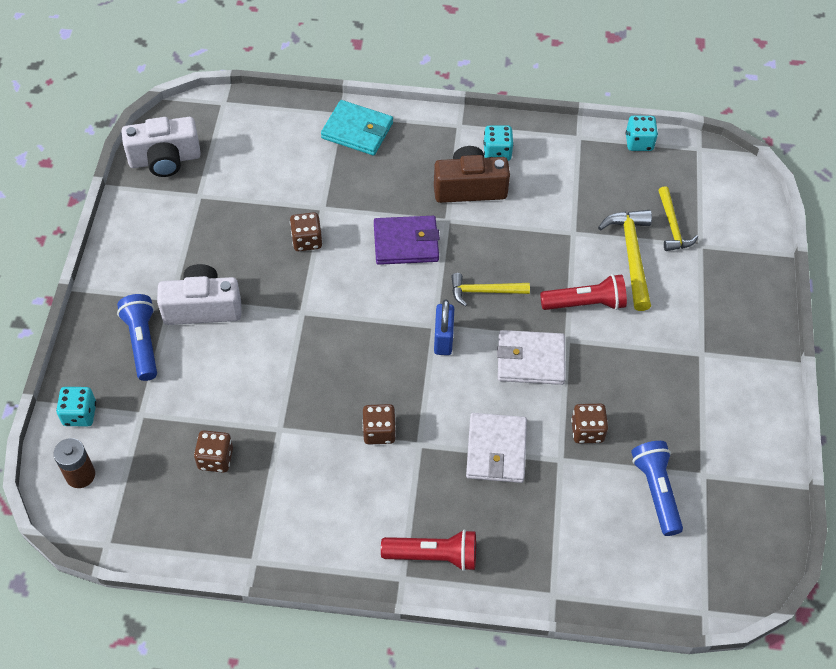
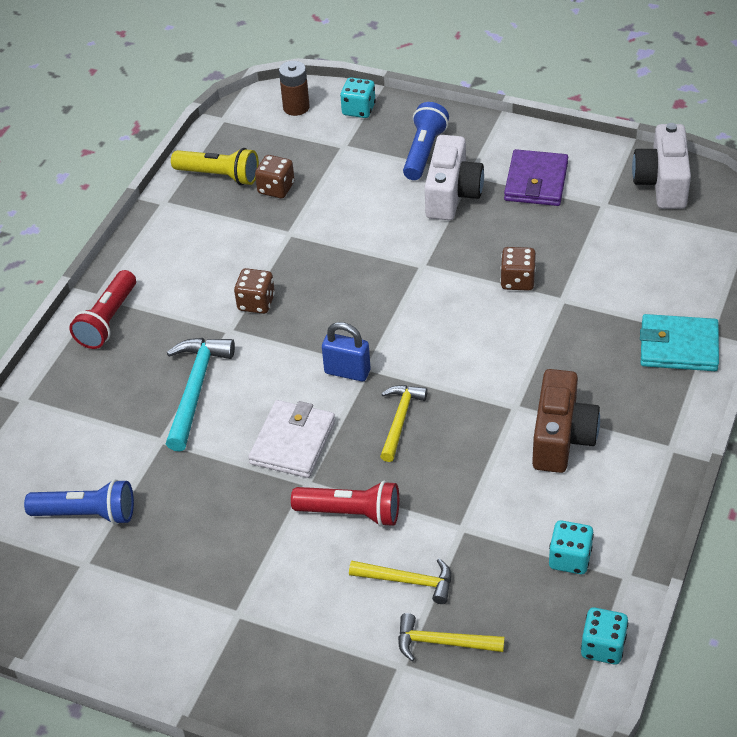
camera: 110 degrees right, 10 degrees down
blue flashlight [117,294,157,381] -> blue flashlight turned 75 degrees counterclockwise [403,102,449,180]
turquoise wallet [321,100,393,156] -> turquoise wallet turned 60 degrees clockwise [640,314,719,371]
purple wallet [374,216,440,265] -> purple wallet moved to [504,149,568,206]
white wallet [466,413,527,483] -> turquoise hammer [166,338,235,451]
turquoise dice [483,125,514,161] -> turquoise dice moved to [549,520,594,574]
red flashlight [540,274,627,310] -> red flashlight turned 90 degrees counterclockwise [291,481,399,527]
brown dice [571,404,608,443] -> none
yellow hammer [598,210,652,311] -> yellow hammer [349,558,451,604], size x0.66
none -> yellow flashlight [171,148,259,185]

